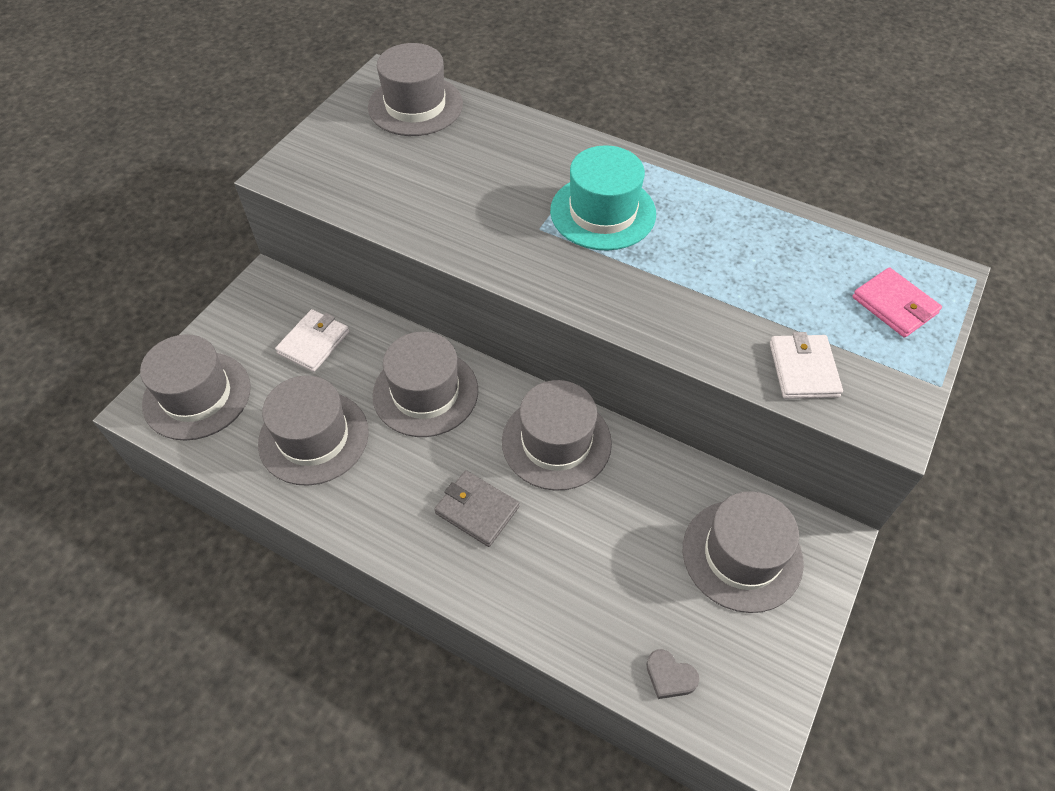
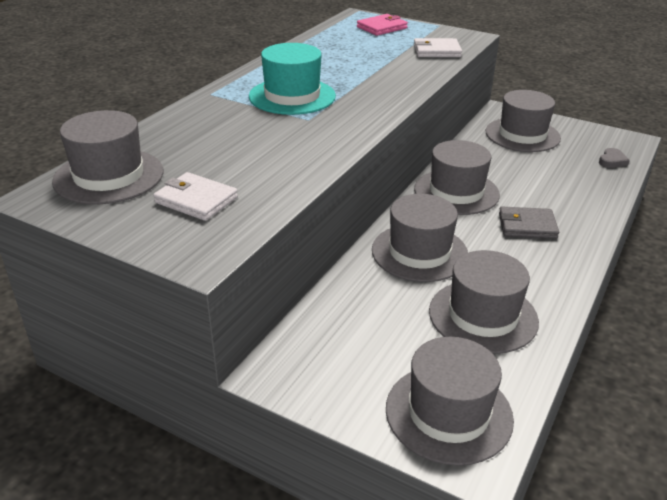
camera: 90 degrees left, 20 degrees down
white wallet [275,309,349,372] -> white wallet moved to [153,172,238,221]
grey wallet [434,470,519,547] -> grey wallet turned 60 degrees clockwise [499,206,559,239]

